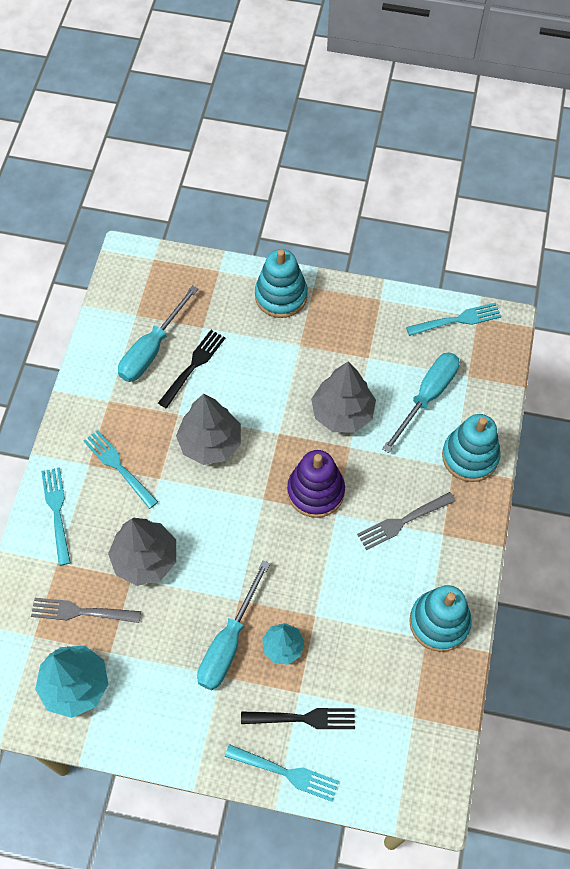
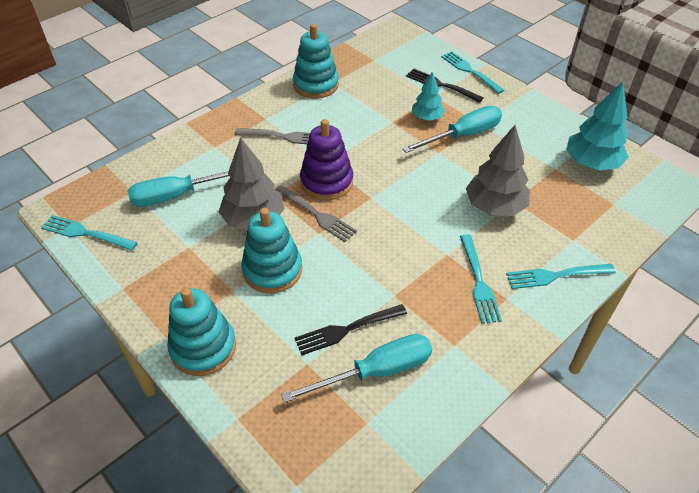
camera: 145 degrees left, 15 degrees down
grey fork [31,598,141,623] -> grey fork moved to [275,186,357,242]
turquoise fork [41,467,71,566] -> turquoise fork turned 60 degrees clockwise [506,264,616,289]
grey tree [176,394,241,465] -> none
turquoise stacking toy [442,414,500,482] -> turquoise stacking toy moved to [241,208,302,293]

